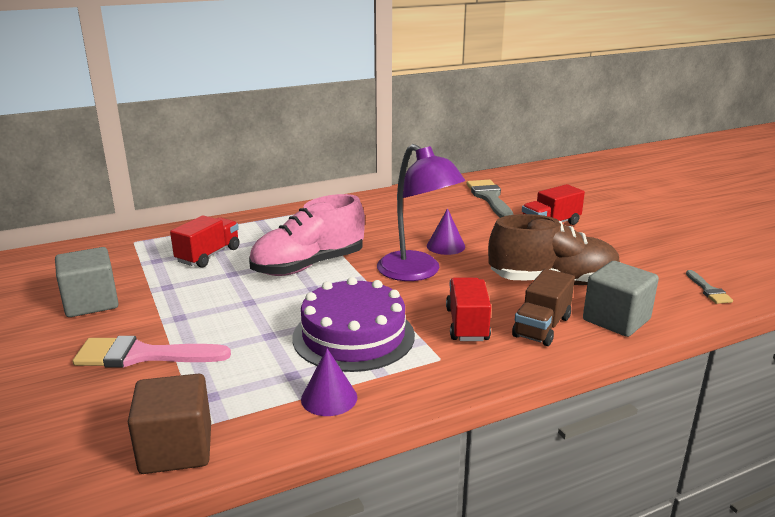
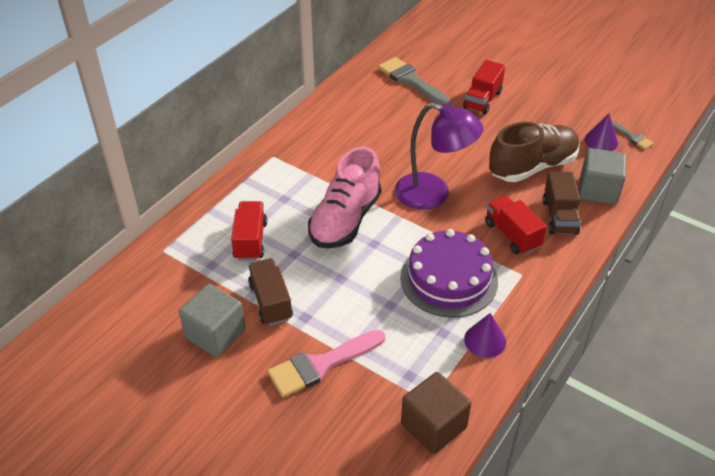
camera: 30 degrees left, 20 degrees up
purple cone [427,208,465,255] -> purple cone moved to [585,114,618,151]
none -> brown truck [248,258,293,326]

